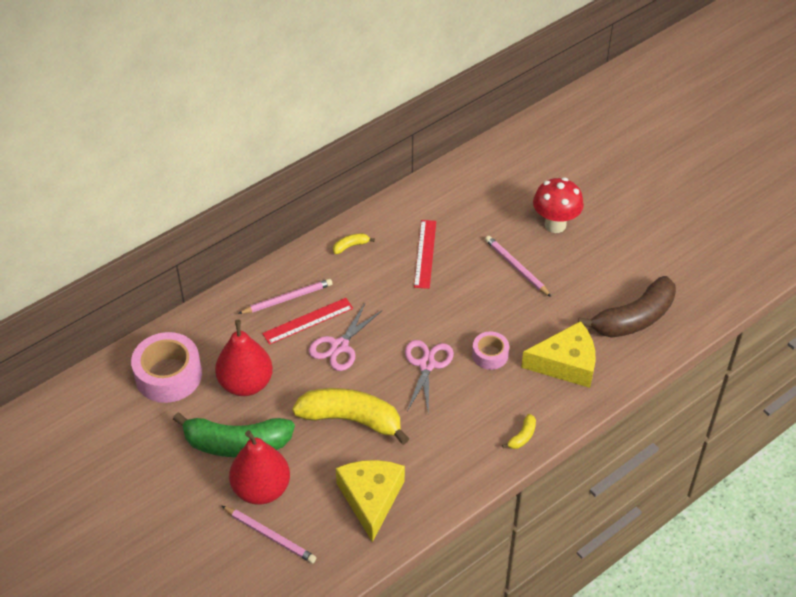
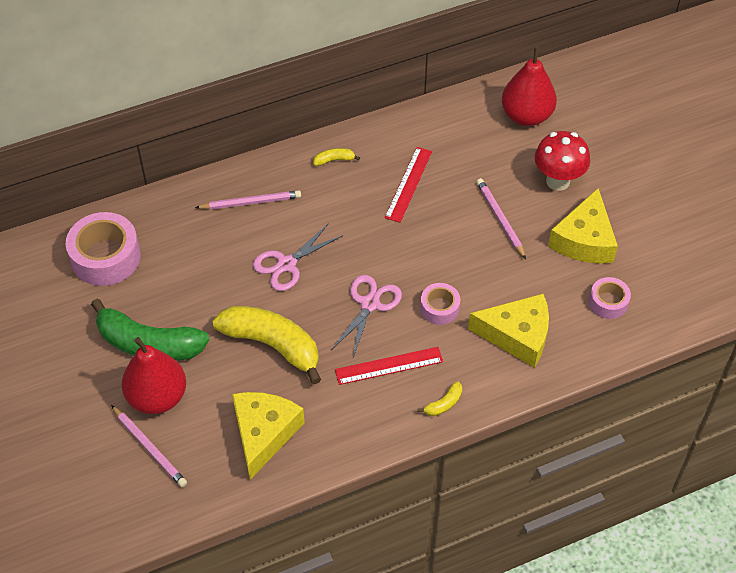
camera: 15 degrees right, 5 degrees up
red pear [215,320,273,396] -> red pear moved to [502,47,557,126]
red ruler [262,298,353,345] -> red ruler moved to [335,347,443,385]
brown banana [578,276,676,338] -> pink tape [589,277,631,319]
none -> yellow cheese [548,188,618,264]

